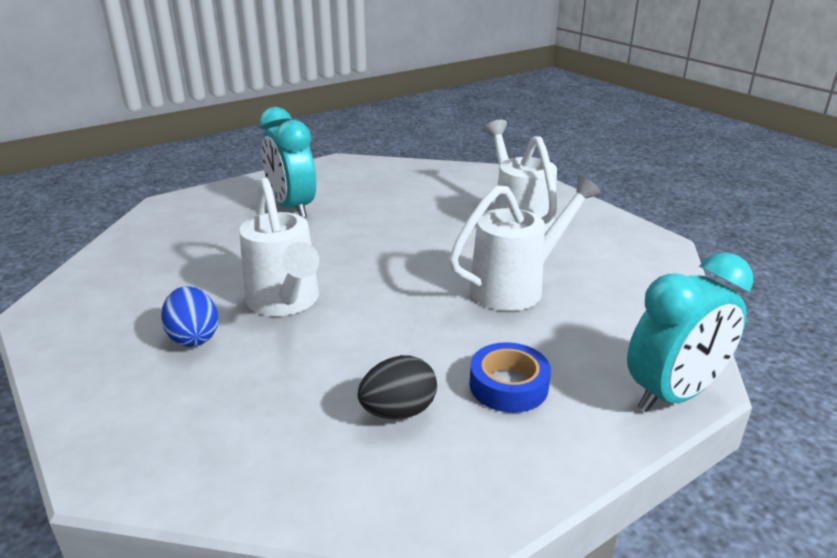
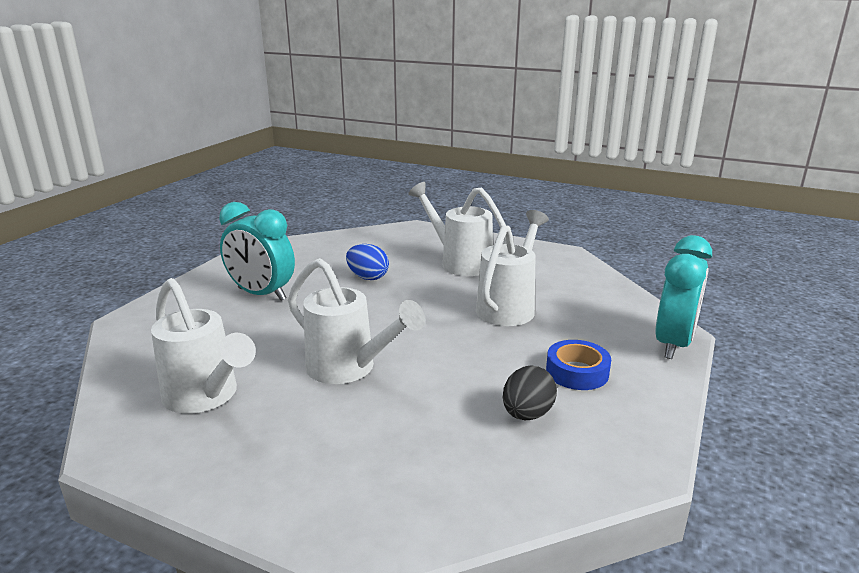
camera: 30 degrees left, 5 degrees down
blue egg [161,286,218,347] -> blue egg moved to [346,244,389,280]
none -> white watering can [151,278,256,414]

